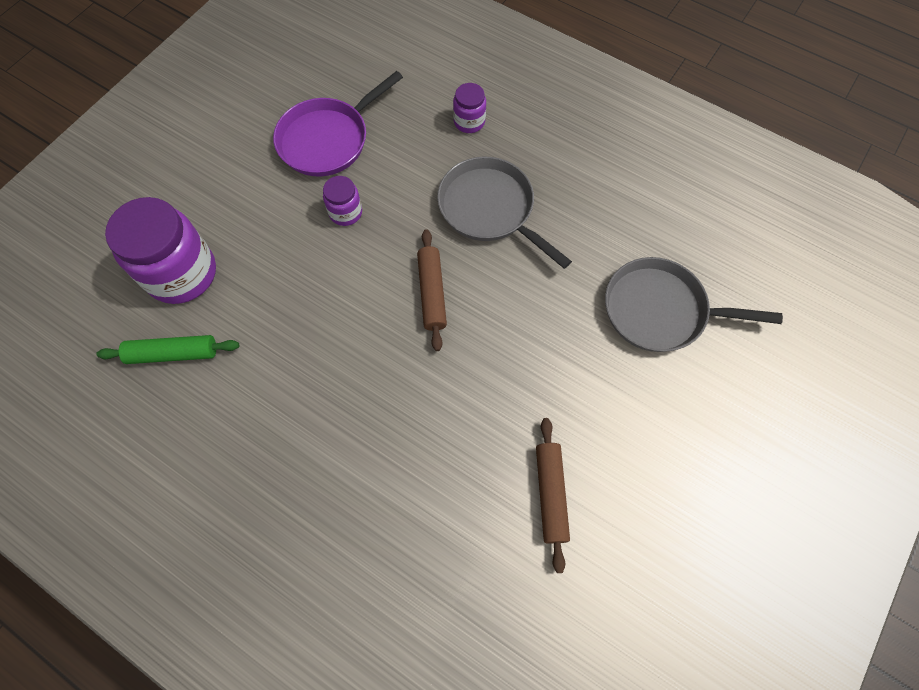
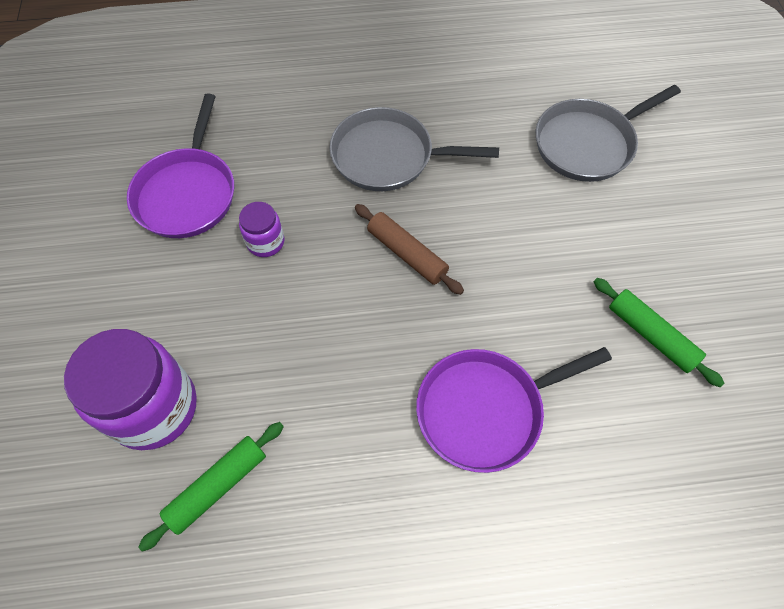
camera: 40 degrees left, 5 degrees down
purple jar [453,83,486,133] -> none
brown rolling pin [536,418,570,573] -> green rolling pin [594,278,724,387]
none -> purple pan [416,347,612,473]

